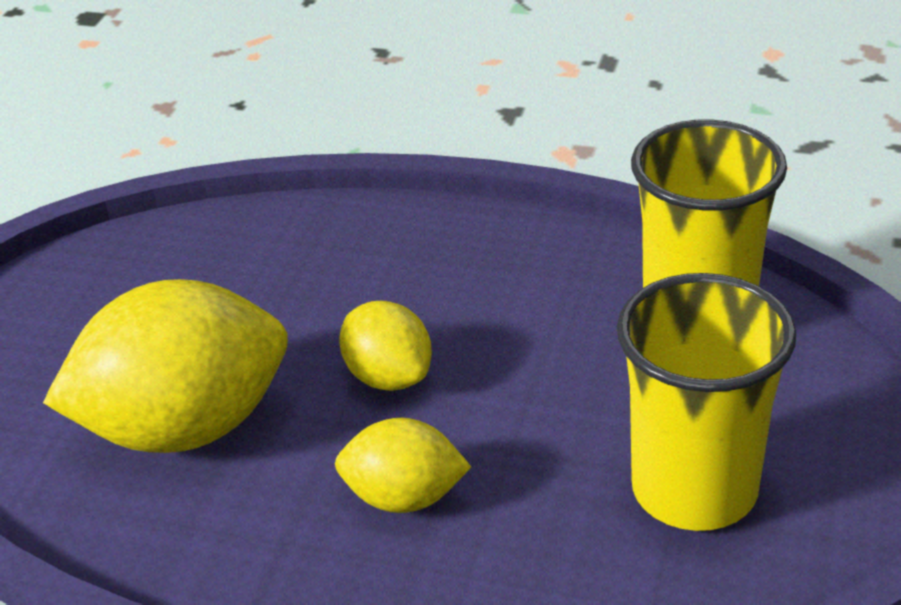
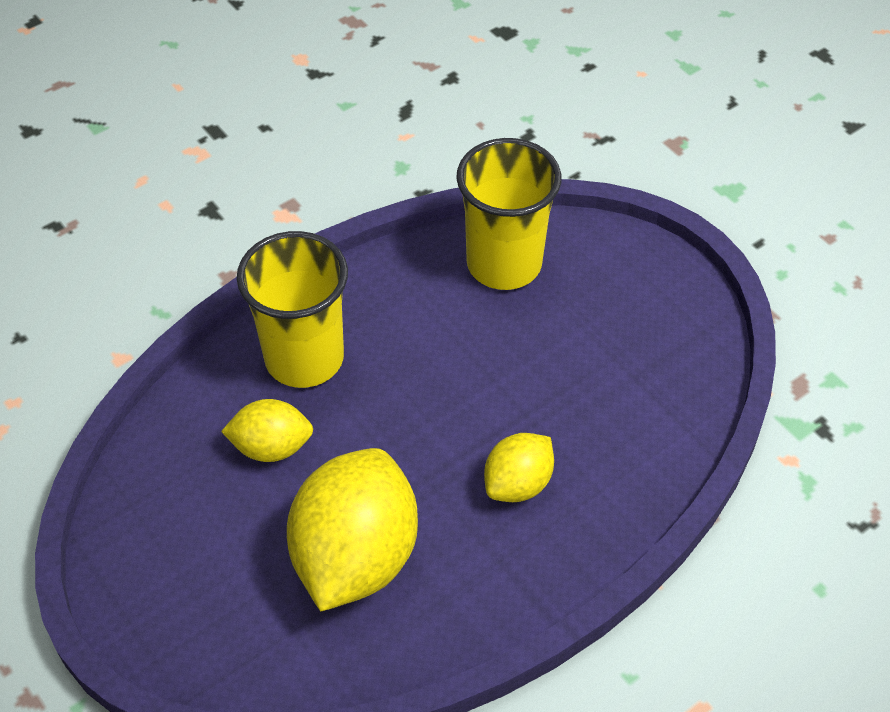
camera: 55 degrees left, 15 degrees up
yellow lemon [339,301,432,391] -> yellow lemon moved to [221,399,313,462]
yellow cup [617,273,797,531] -> yellow cup moved to [237,231,348,388]

